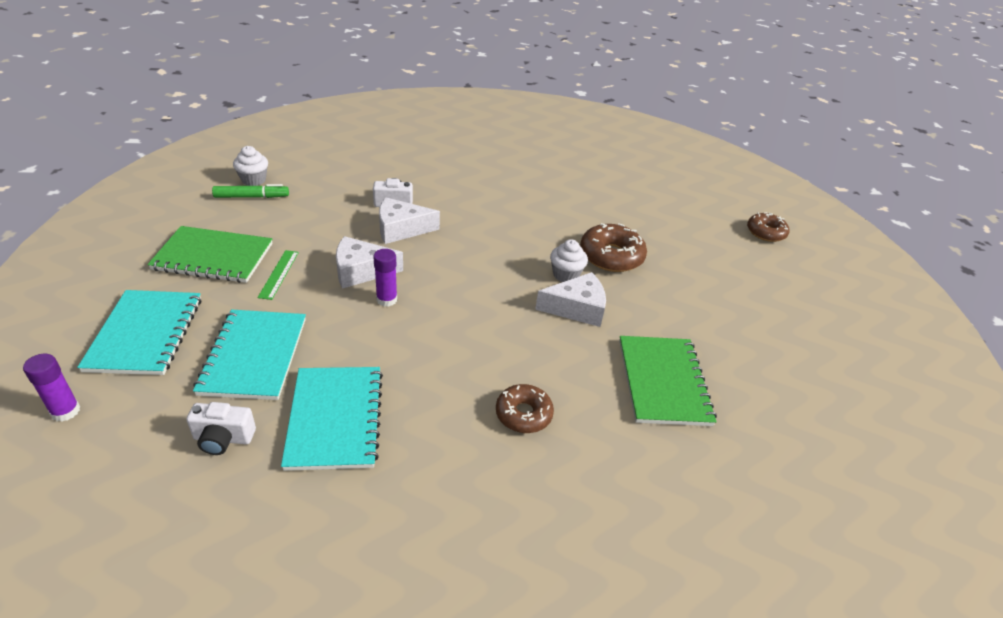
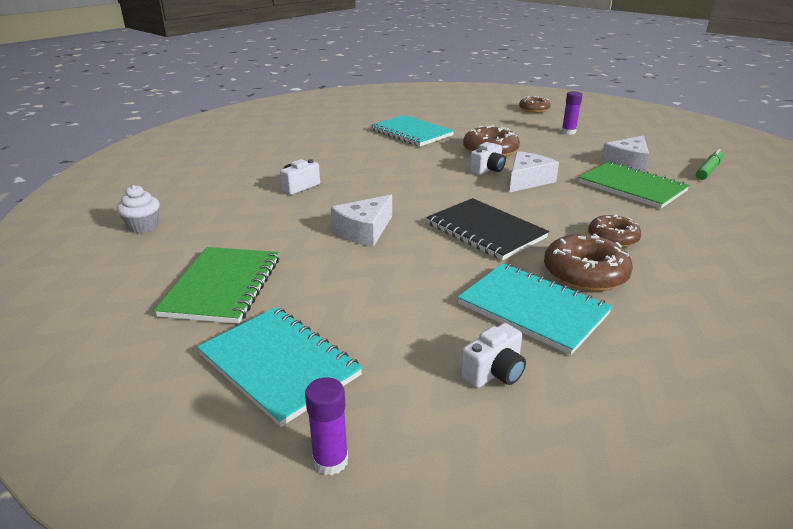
camera: 40 degrees left, 10 degrees down
green notebook [147,226,273,283] -> green notebook turned 45 degrees counterclockwise [154,247,279,324]
turquoise notebook [193,310,306,400] -> turquoise notebook moved to [371,115,454,146]
green marker [212,184,289,198] -> green marker moved to [696,149,724,180]
green ruler [258,250,299,300] -> none
purple glue stick [373,249,397,307] -> purple glue stick moved to [561,91,582,135]
white cheese [379,197,440,244] -> white cheese moved to [601,135,649,172]
white cupcake [550,239,588,282] -> white camera [470,142,506,175]
none -> black notebook [426,198,549,261]
none -> brown donut [544,234,633,291]

